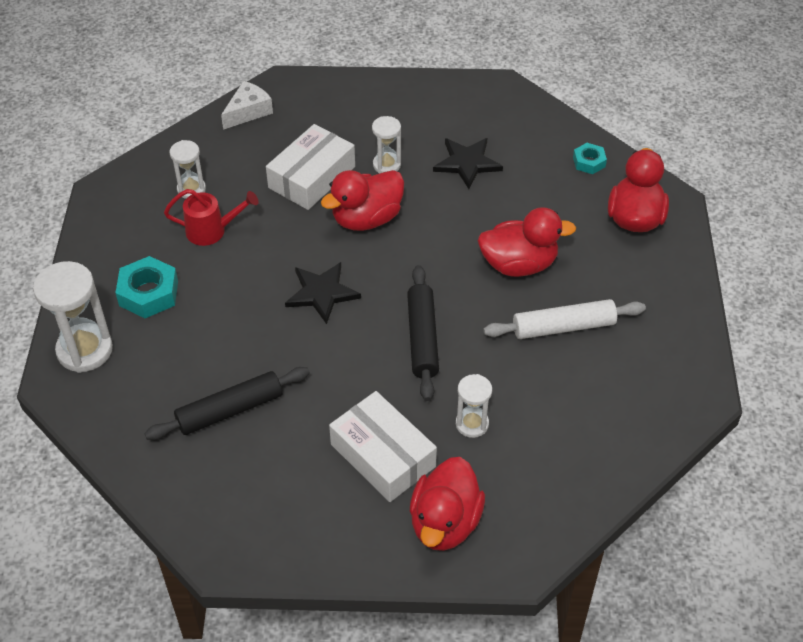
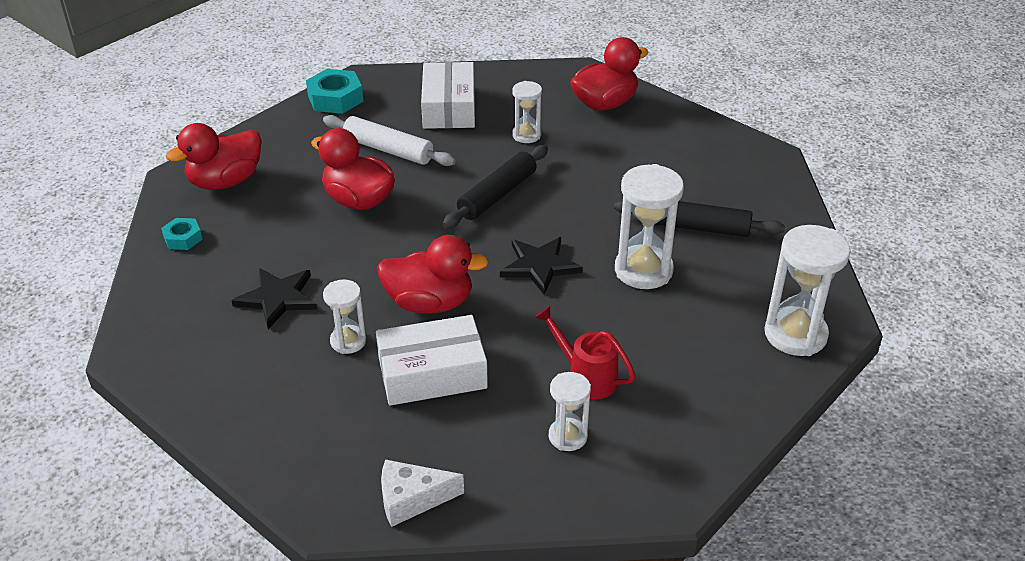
camera: 140 degrees left, 10 degrees down
turquoise nut [115,256,178,318] -> turquoise nut moved to [306,69,364,114]
white box [329,391,437,502] -> white box moved to [421,62,475,129]
none -> white hourglass [615,164,684,289]

